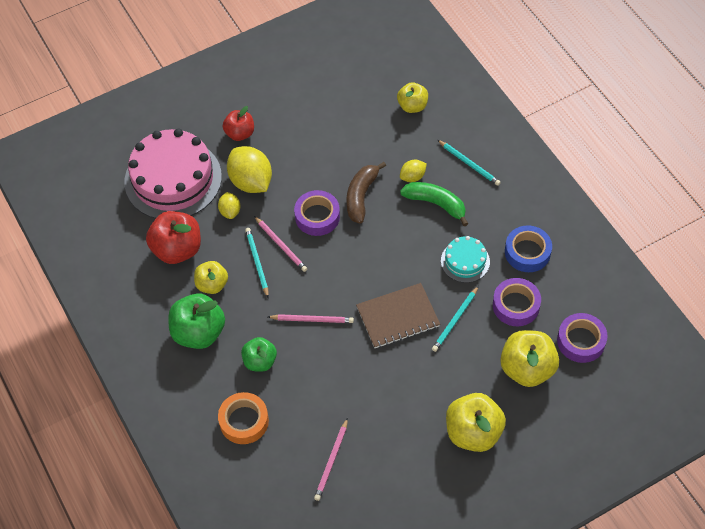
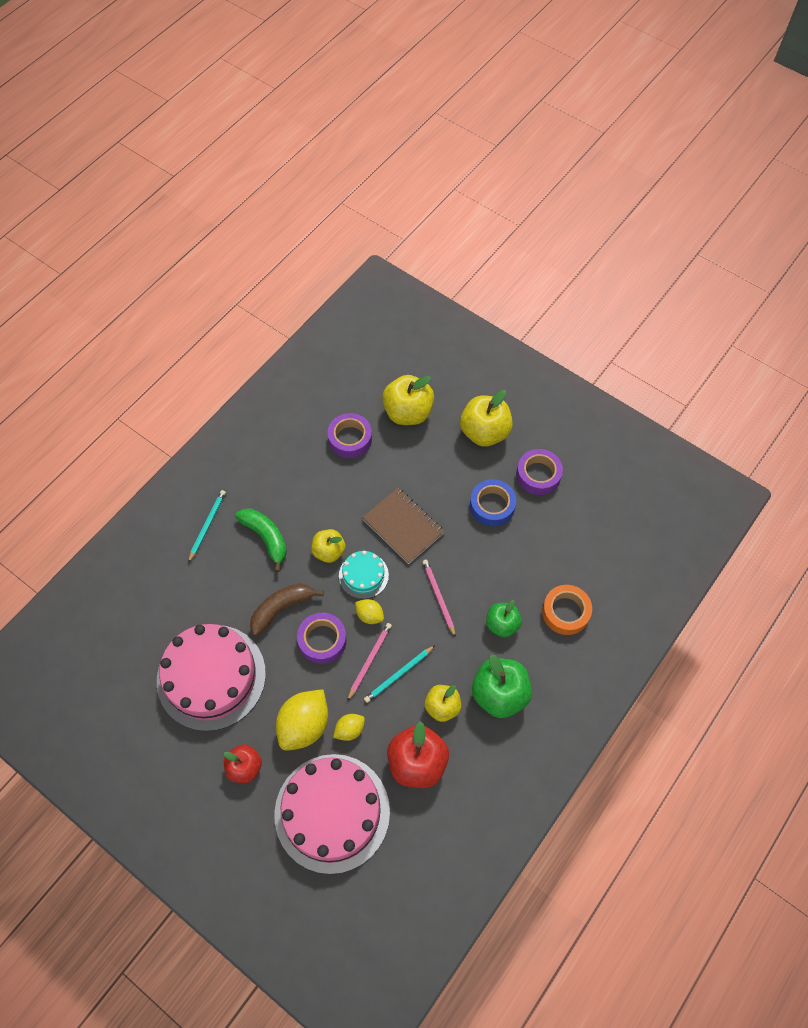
camera: 115 degrees left, 5 degrees up
pink pencil [314,418,348,501] -> none
brown banana [346,162,386,224] -> brown banana turned 150 degrees clockwise [250,583,324,636]
yellow apple [397,82,428,113] -> yellow apple moved to [311,529,346,563]
yellow lemon [400,160,427,182] -> yellow lemon moved to [355,599,384,624]
green banana [400,182,468,226] -> green banana turned 135 degrees clockwise [235,508,287,572]
turquoise pencil [432,286,479,352] -> none
turquoise cake [441,236,490,283] -> turquoise cake moved to [339,551,389,599]
blue tape [505,225,552,272] -> blue tape moved to [470,479,516,526]
purple tape [557,313,608,363] -> purple tape moved to [516,449,563,495]
none -> pink cake [157,624,266,731]

